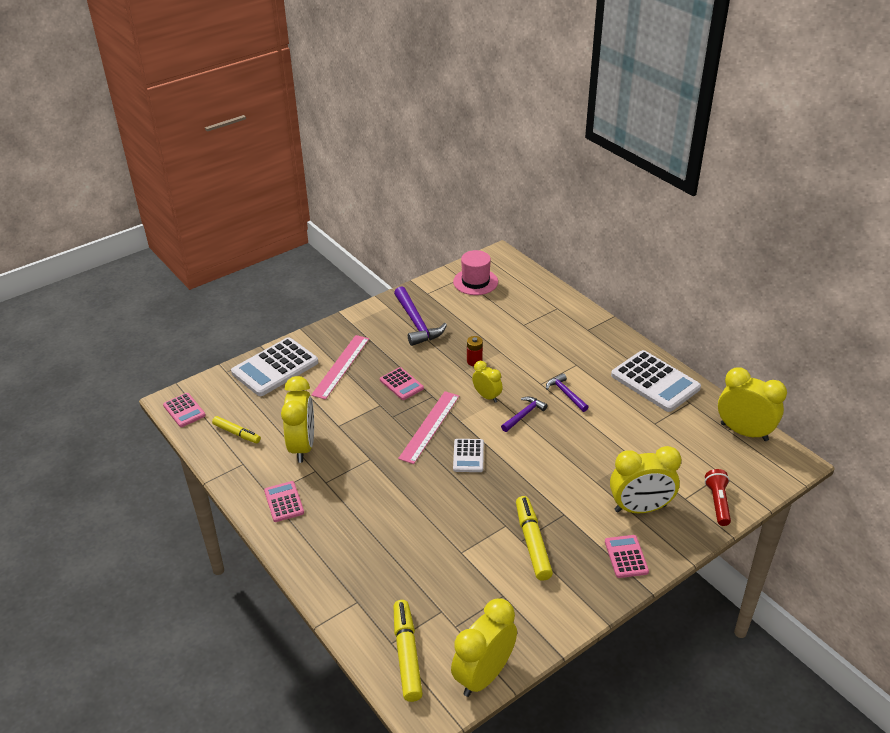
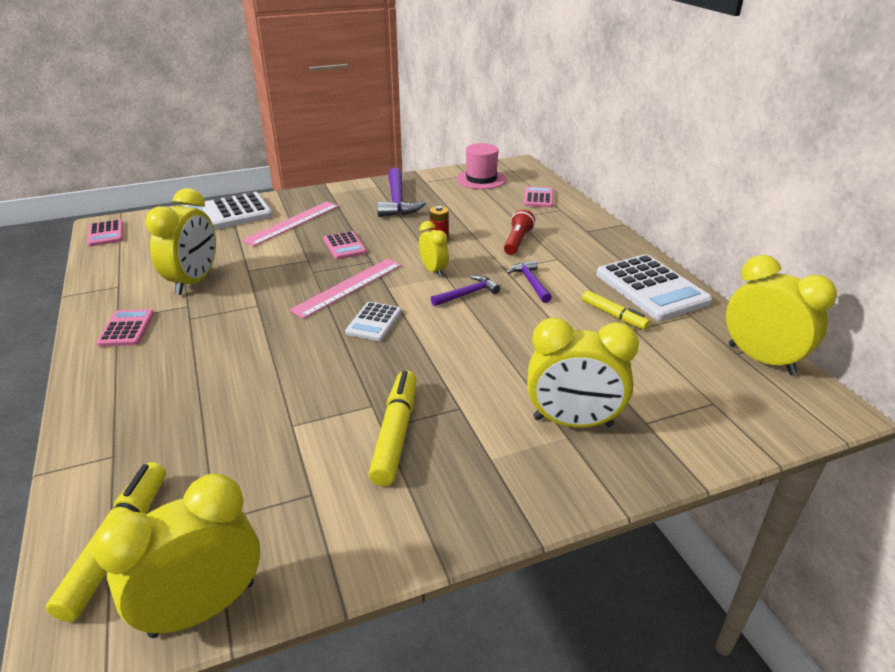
camera: 15 degrees right, 5 degrees down
yellow marker [212,416,261,443] -> yellow marker moved to [582,290,650,330]
pink calculator [605,535,649,578] -> pink calculator moved to [524,186,553,208]
red flashlight [705,469,731,526] -> red flashlight moved to [504,209,535,255]

